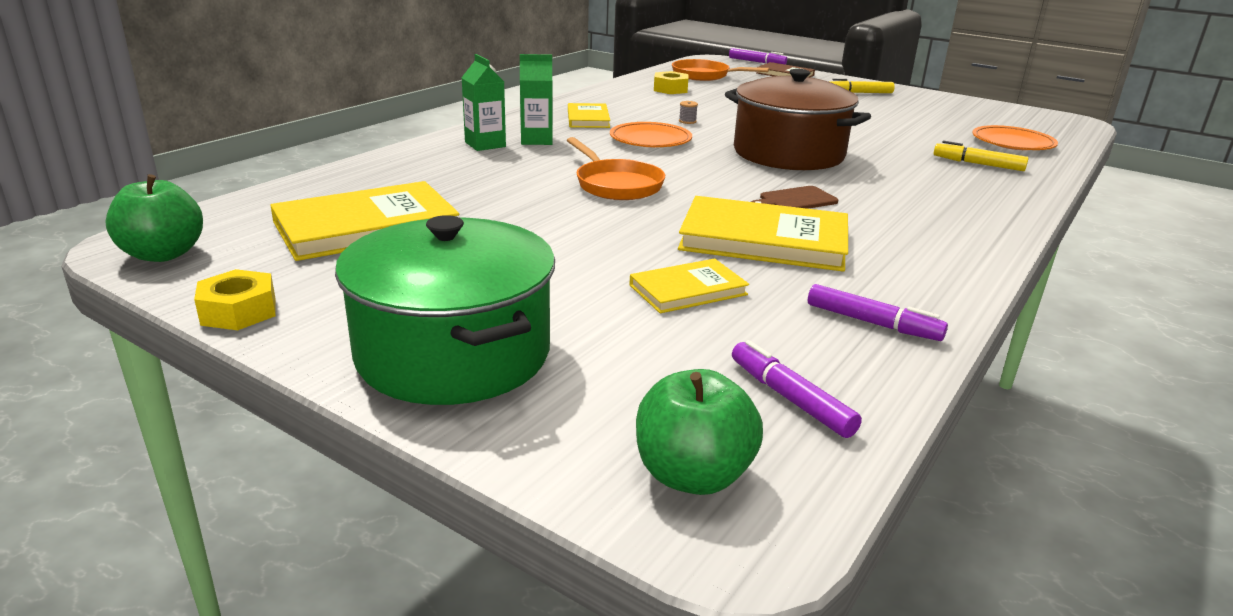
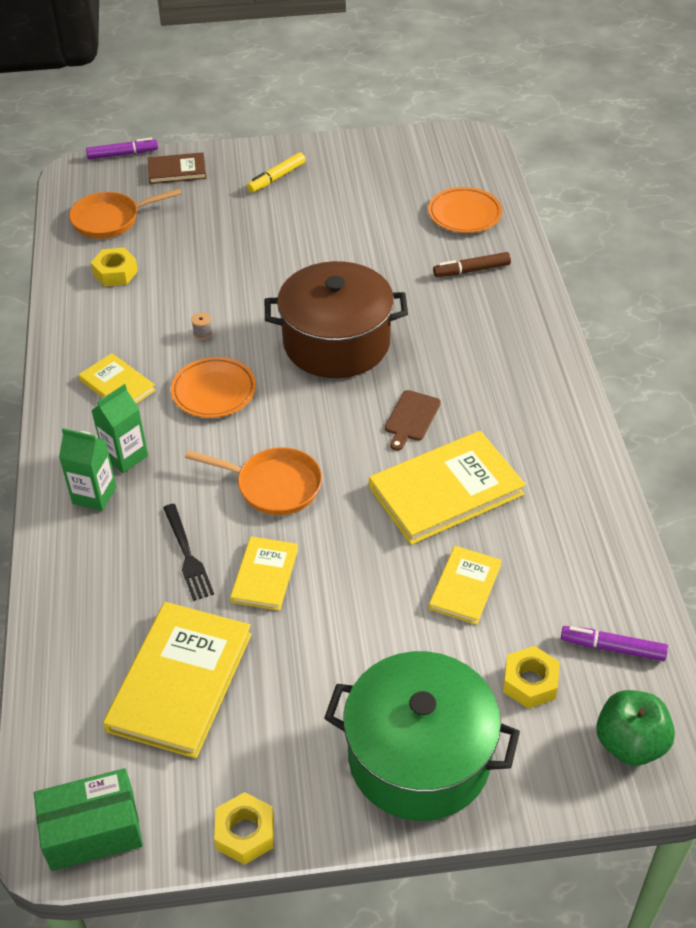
camera: 40 degrees left, 20 degrees up
green apple [105,174,203,262] -> green box [34,768,143,871]
purple marker [808,284,948,341] -> none
yellow marker [934,141,1029,171] -> brown marker [433,252,511,277]
none -> black fork [163,504,214,601]
none -> yellow book [230,536,298,611]
none -> yellow nut [503,646,560,709]

